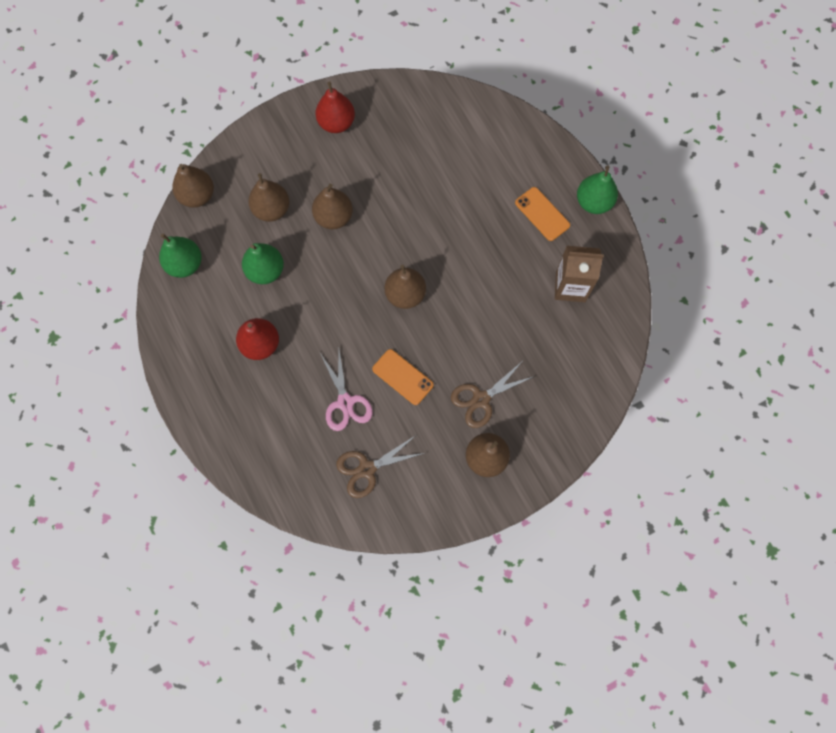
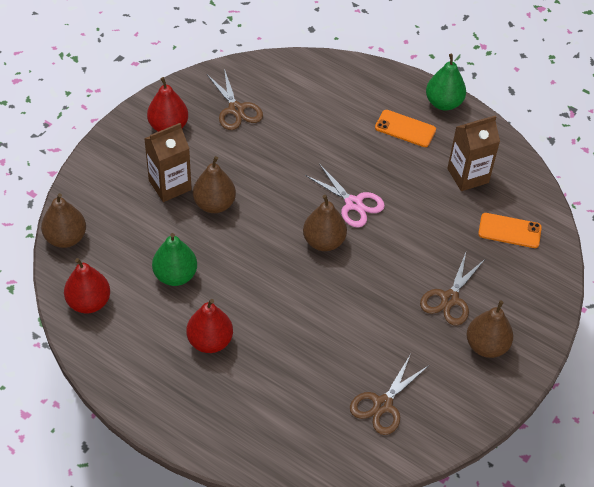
camera: 30 degrees left, 20 degrees down
green pear [159,234,202,278] -> red pear [64,258,110,314]
brown pear [248,173,290,222] -> none
pink scissors [320,350,373,431] -> pink scissors moved to [305,164,385,227]
orange phone [372,349,434,405] -> orange phone moved to [478,213,542,248]
none -> brown carton [144,123,192,202]
none -> brown scissors [207,69,263,130]

